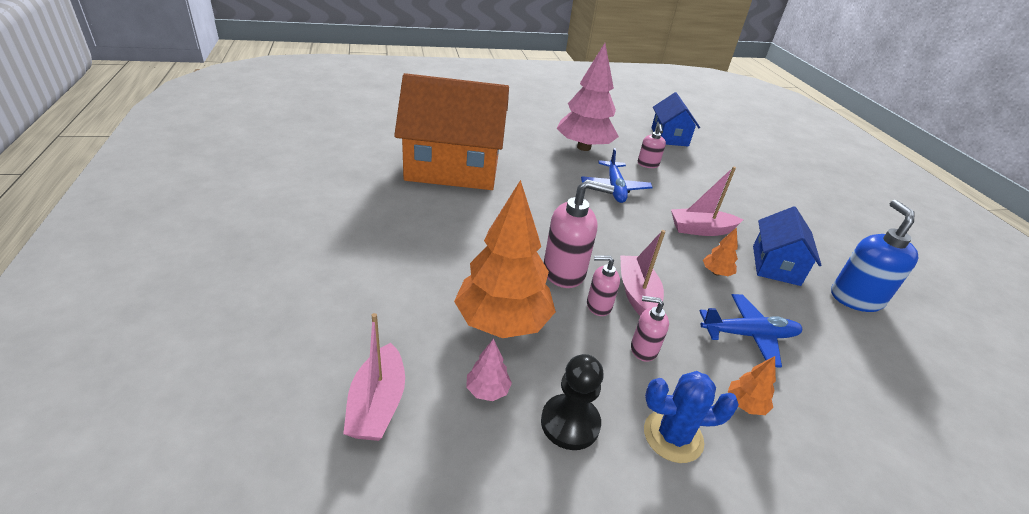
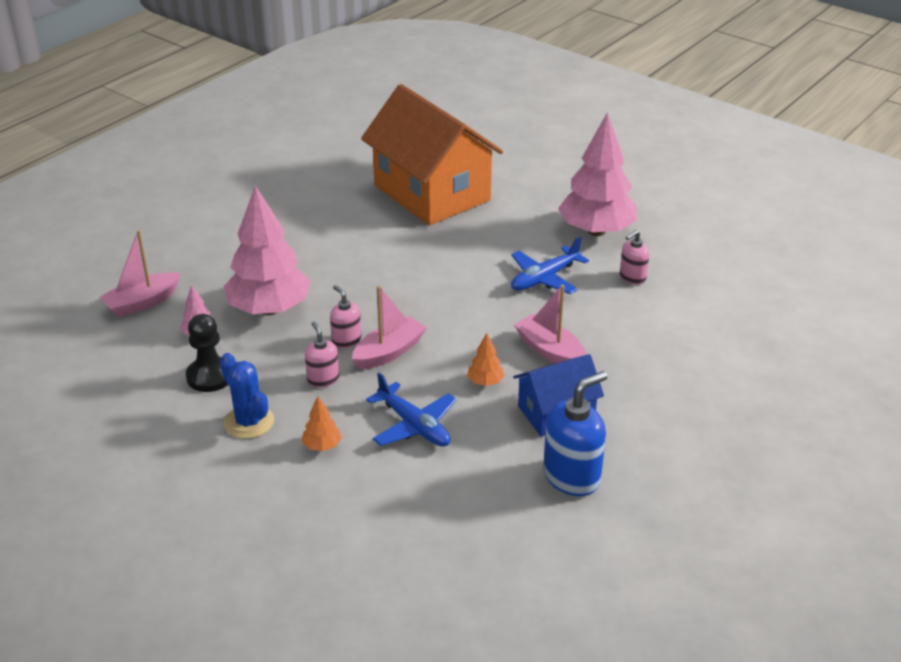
camera: 55 degrees right, 0 degrees up
orange tree [454,180,556,338] -> pink tree [224,185,311,315]
pink soap dispenser [544,180,614,288] -> none
blue house [652,92,700,146] -> none

